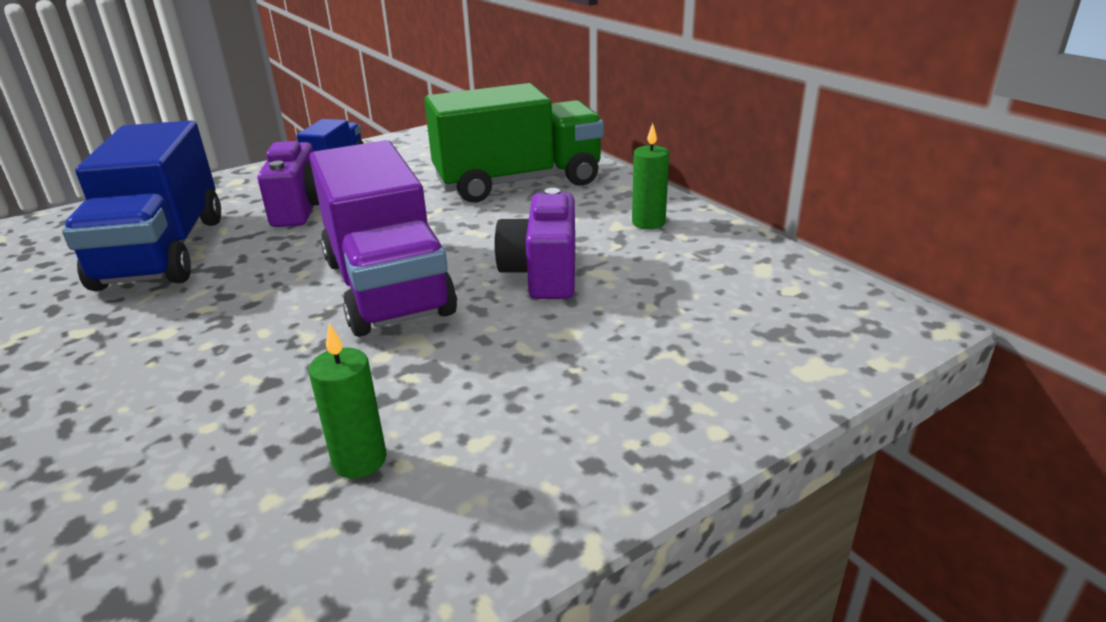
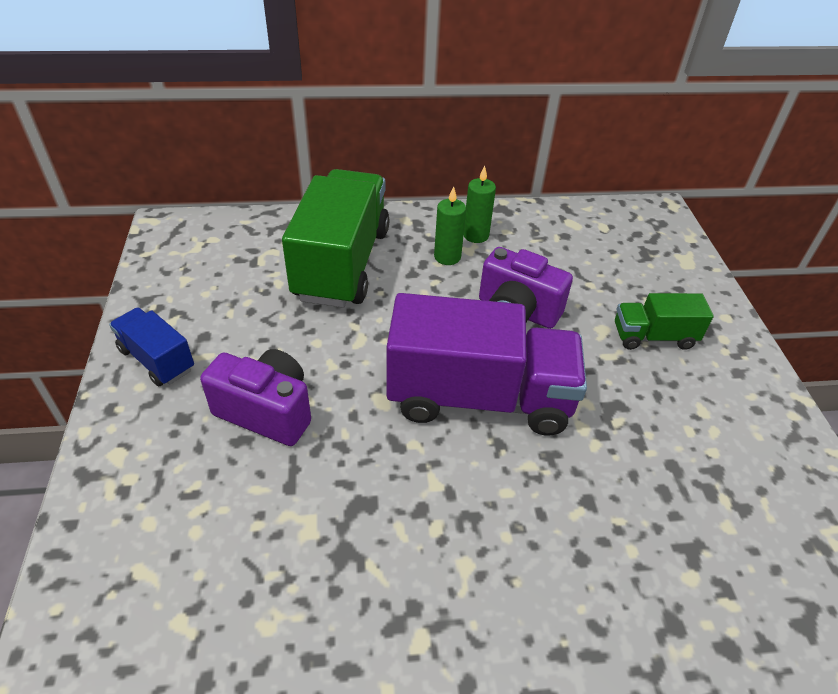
camera: 65 degrees left, 15 degrees up
blue truck [62,120,221,291] -> none
green candle [309,323,387,478] -> green candle moved to [434,186,466,265]
none -> green truck [615,293,714,350]

